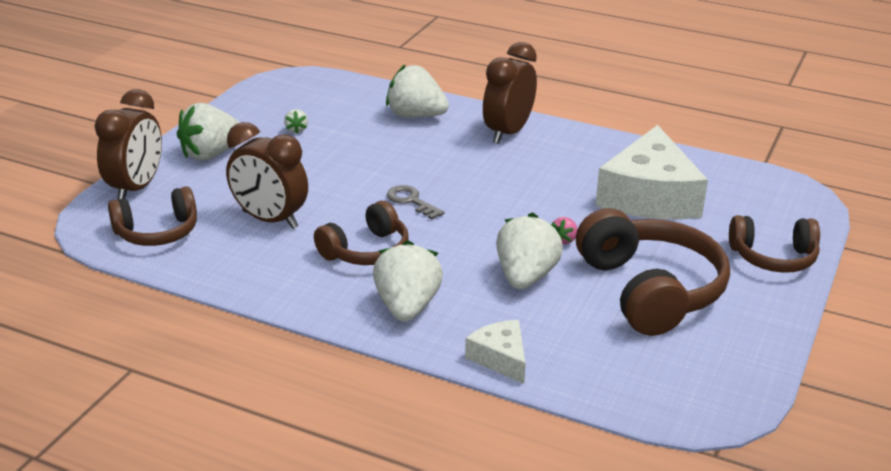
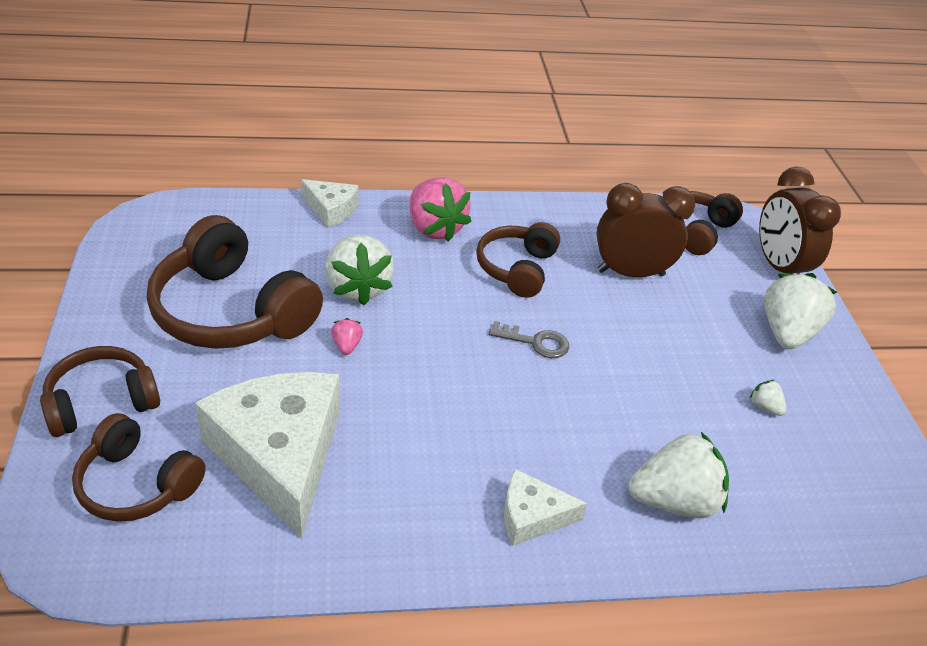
camera: 145 degrees right, 10 degrees up
white strawberry [373,240,443,322] -> pink strawberry [409,177,471,242]
brown clock [483,42,537,144] -> white cheese [504,469,587,546]
none -> brown headphones [72,413,206,522]

